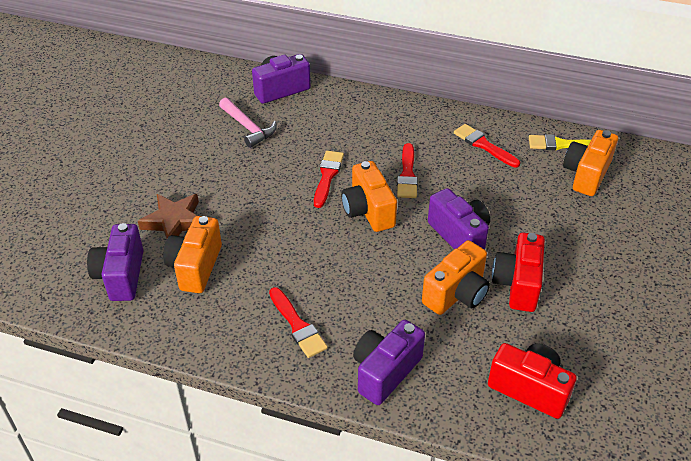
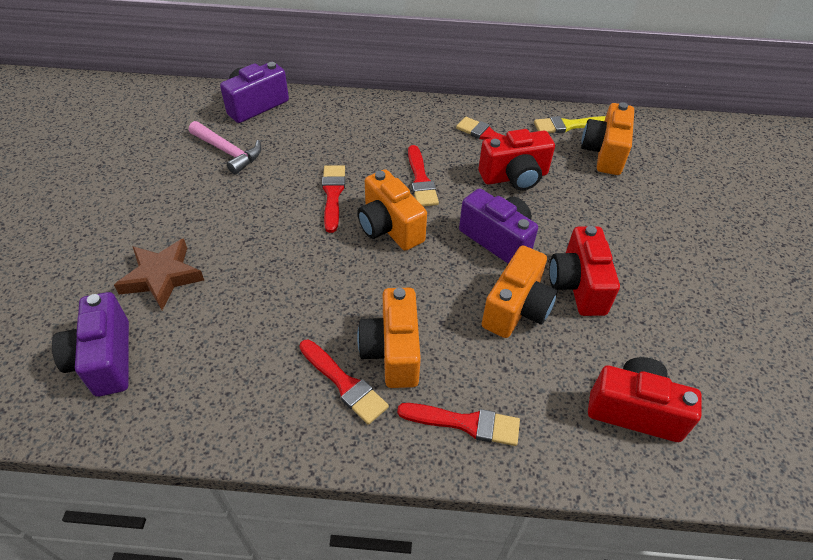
camera: 15 degrees left, 5 degrees up
orange camera [163,216,222,293] -> orange camera moved to [357,288,421,388]
purple camera [353,320,425,405] -> red brush [397,403,520,446]
none -> red camera [479,129,555,191]

